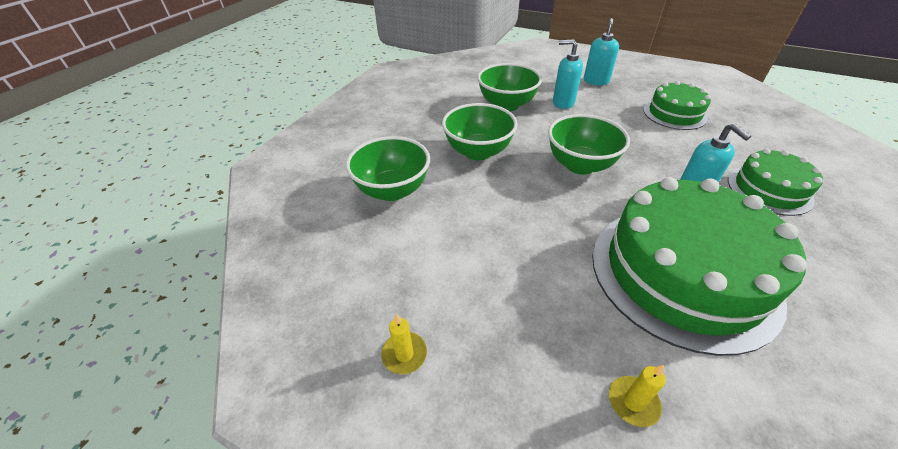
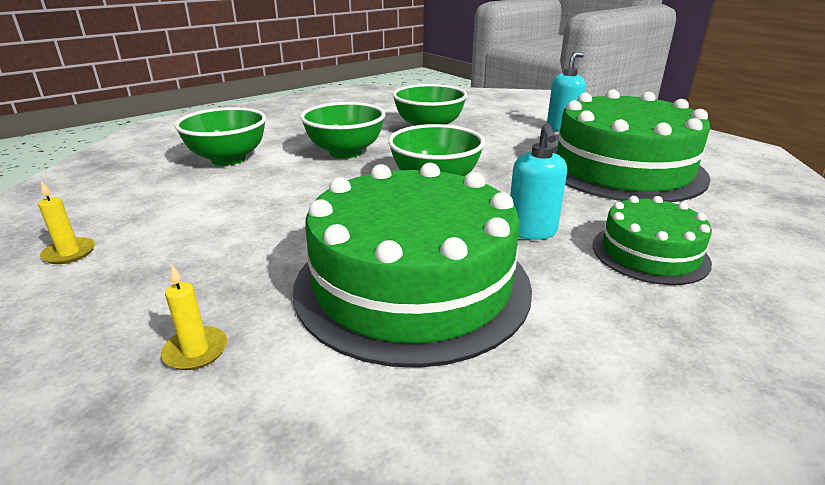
camera: 25 degrees right, 15 degrees down
turquoise soap dispenser [553,39,583,109] -> none
green cake [643,81,711,130] -> green cake [553,89,711,202], size x1.93

